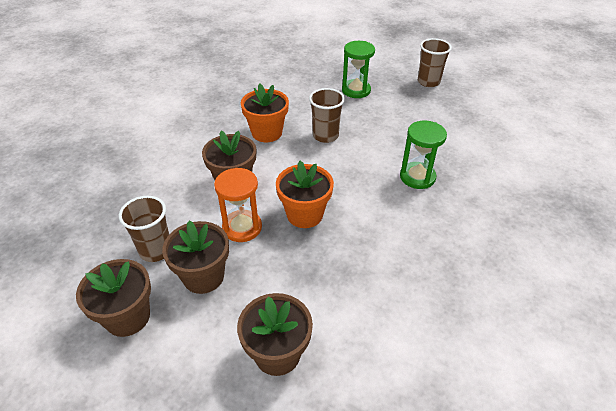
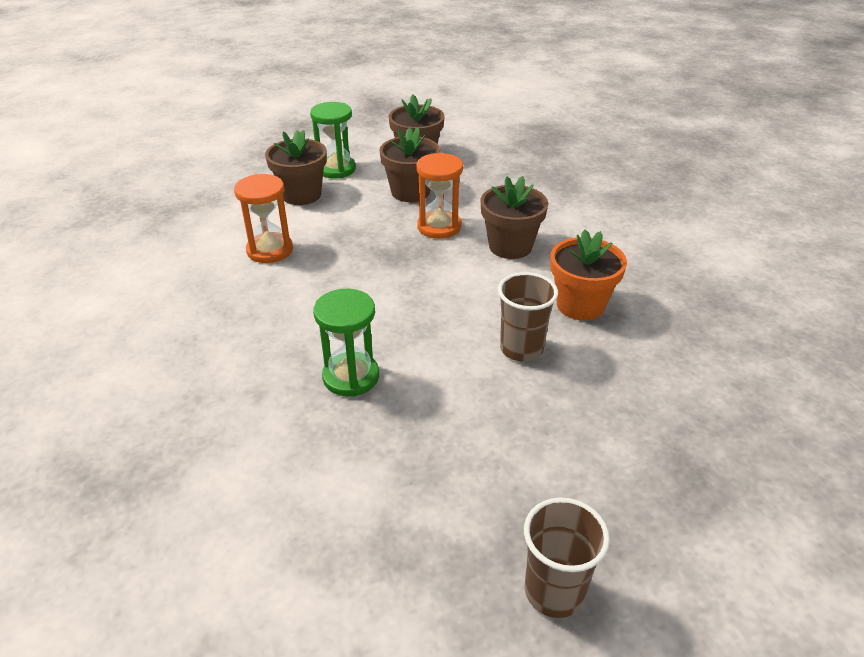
camera: 130 degrees right, 5 degrees down
brown cup [119,196,169,262] -> none
orange flower pot [276,161,334,228] -> none
green hourglass [342,41,375,98] -> green hourglass moved to [310,102,356,178]
none -> orange hourglass [234,174,293,263]

